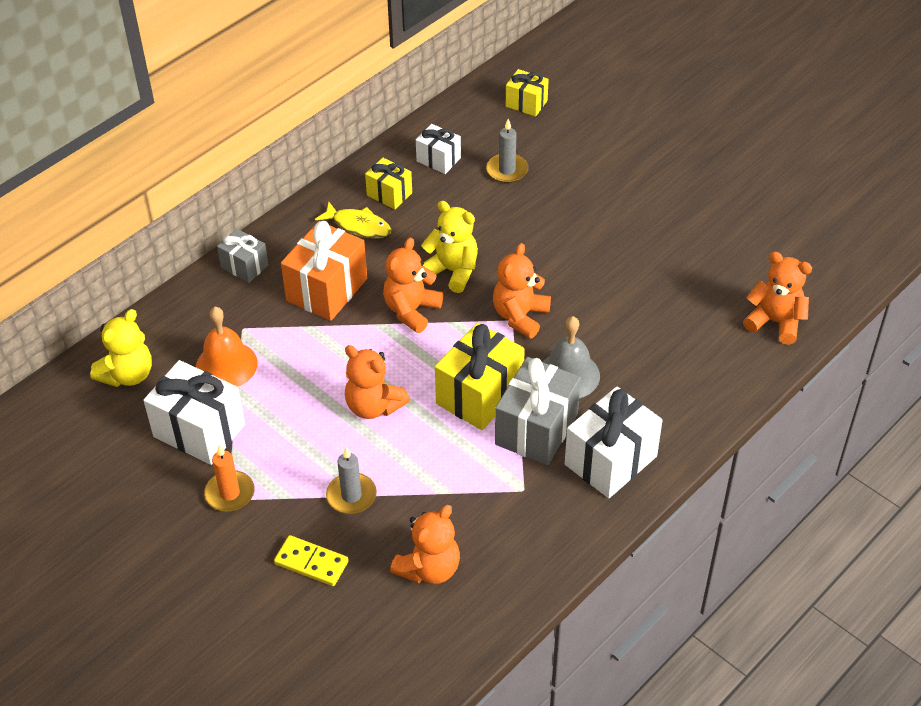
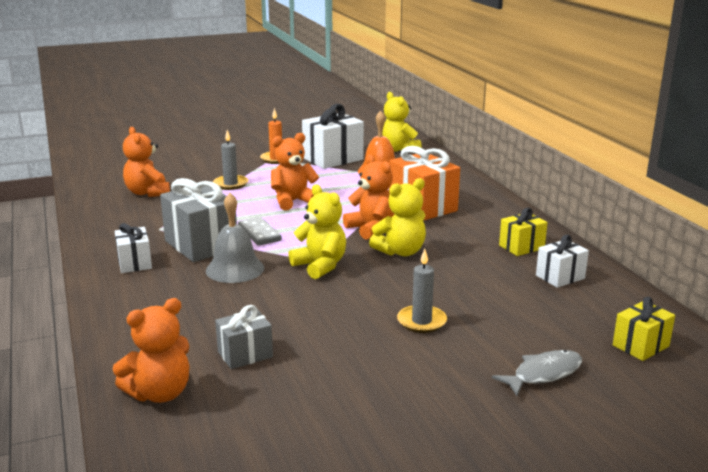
camera: 115 degrees right, 25 degrees down
grey gift [217,229,269,283] -> grey gift moved to [215,305,273,369]
yellow domino [274,535,349,586] -> none
yellow fish [315,202,392,238] -> none
yellow gift [435,323,525,430] -> grey domino [238,217,282,246]
grey candle [486,119,528,183] -> grey candle moved to [397,249,447,333]
orange teddy bear [493,243,551,339] -> yellow teddy bear [288,184,346,279]
white gift [565,386,662,498] -> white gift [115,223,152,273], size x0.57
none -> grey fish [492,350,582,396]

